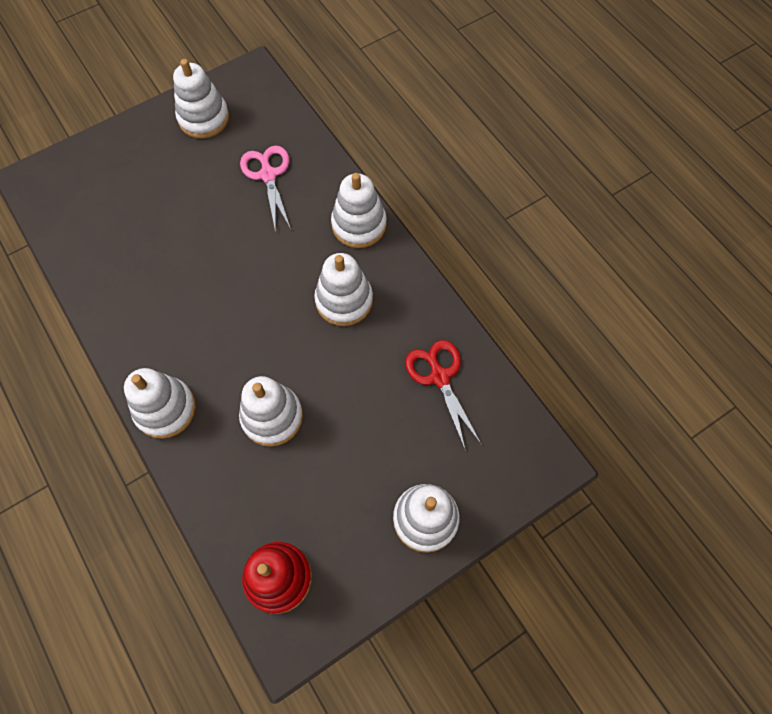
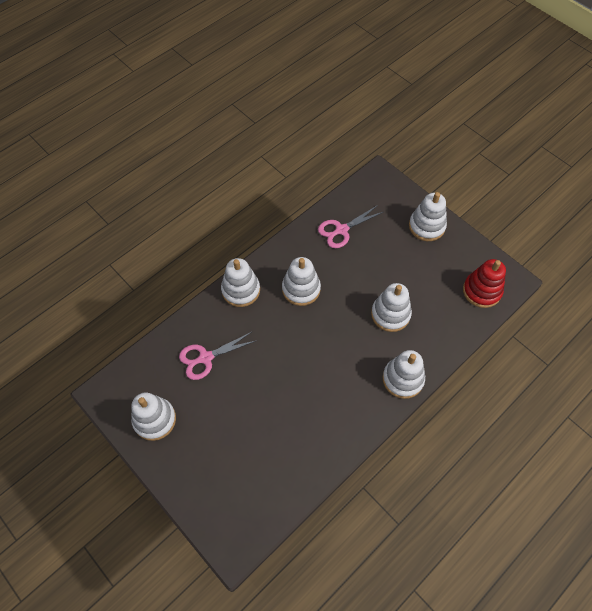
camera: 100 degrees left, 5 degrees down
red scissors [405,340,482,451] -> pink scissors [318,205,383,248]

